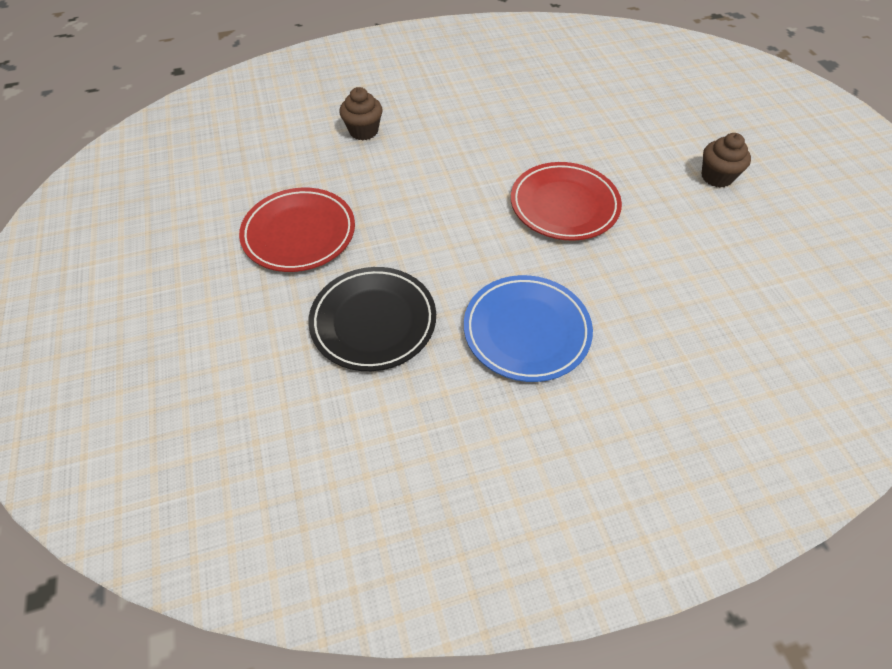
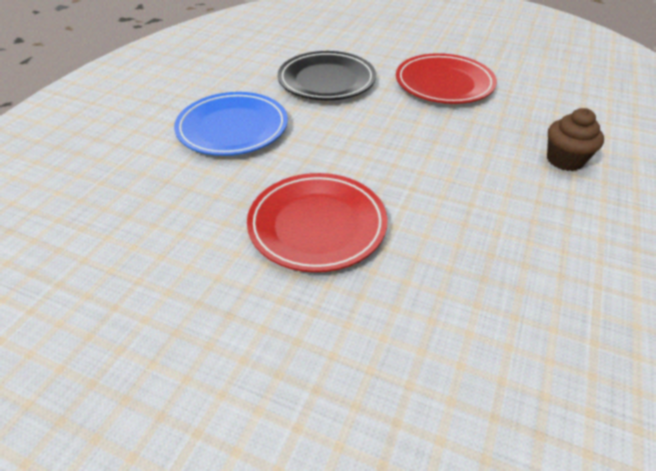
camera: 130 degrees right, 10 degrees down
brown cupcake [701,133,751,188] -> none

